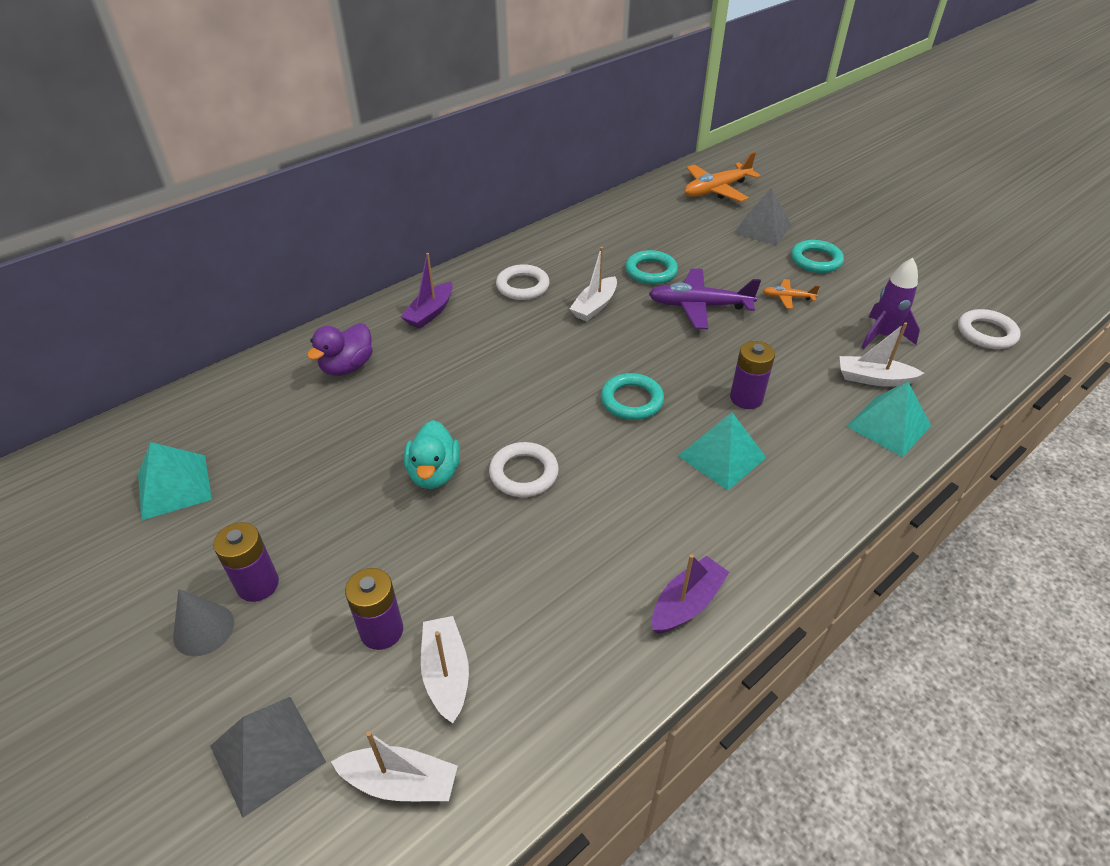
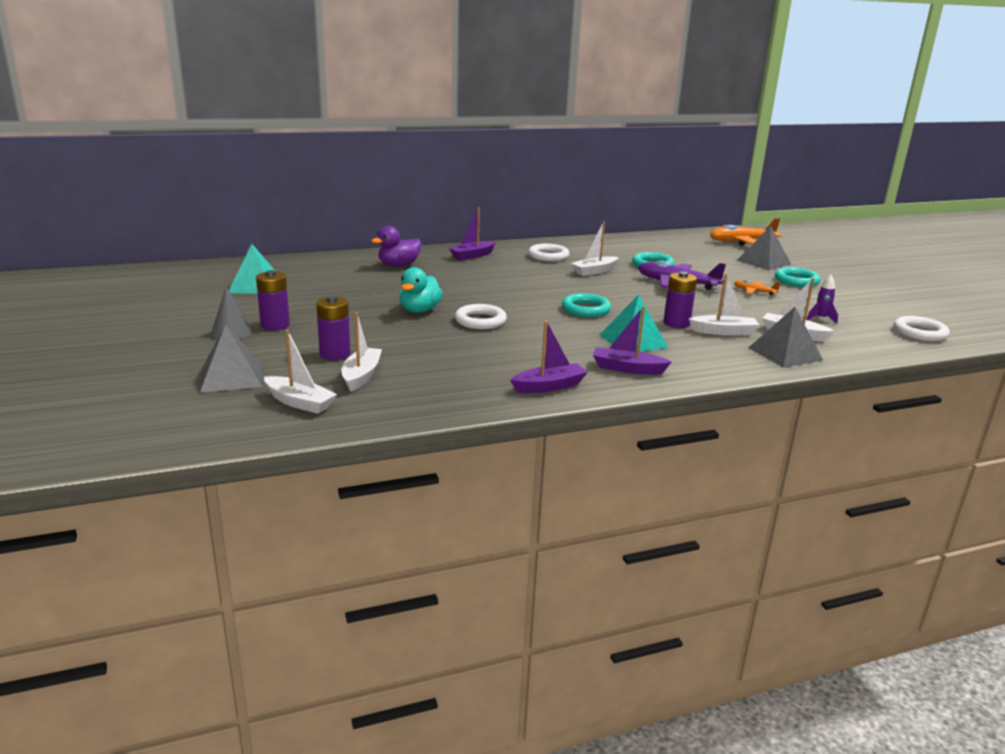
camera: 20 degrees right, 20 degrees down
turquoise pyramid [846,382,931,457] -> grey pyramid [749,307,823,368]
purple rocket [861,258,920,349] -> purple rocket [807,275,838,324], size x0.60
none -> purple boat [593,306,671,375]
none -> white boat [689,274,759,335]

